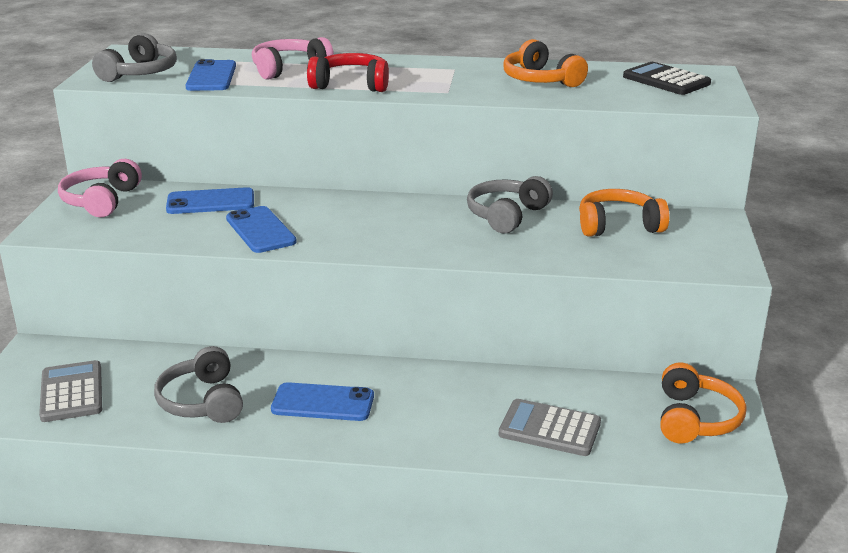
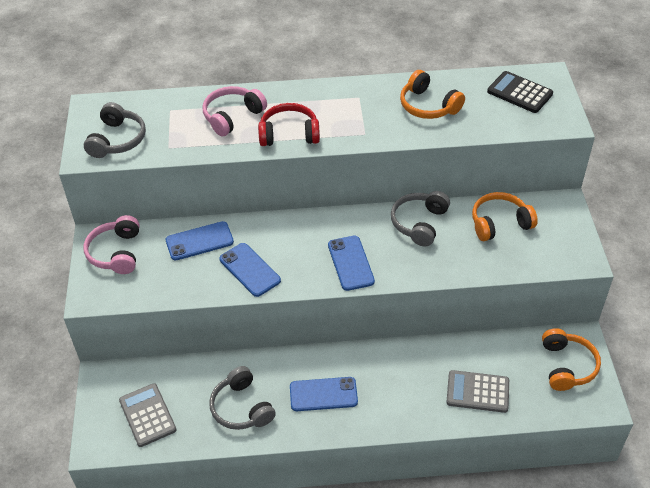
camera: 10 degrees left, 20 degrees up
blue phone [185,59,236,91] -> blue phone moved to [328,236,375,291]

